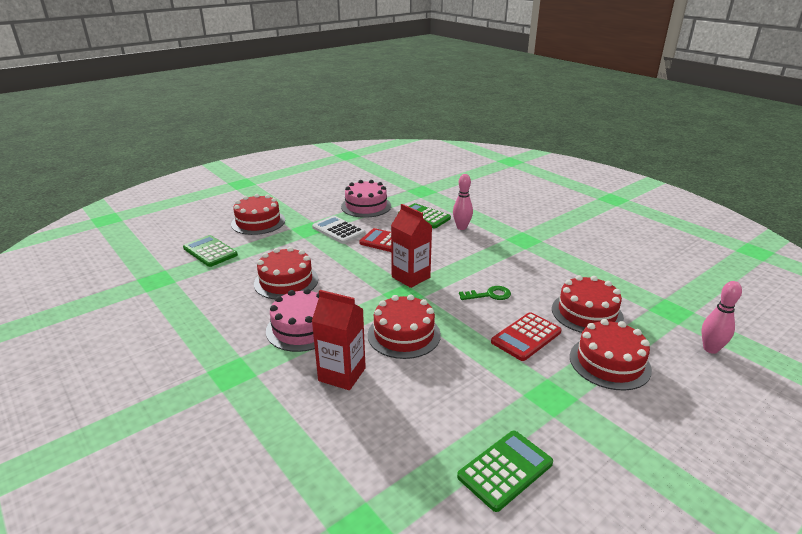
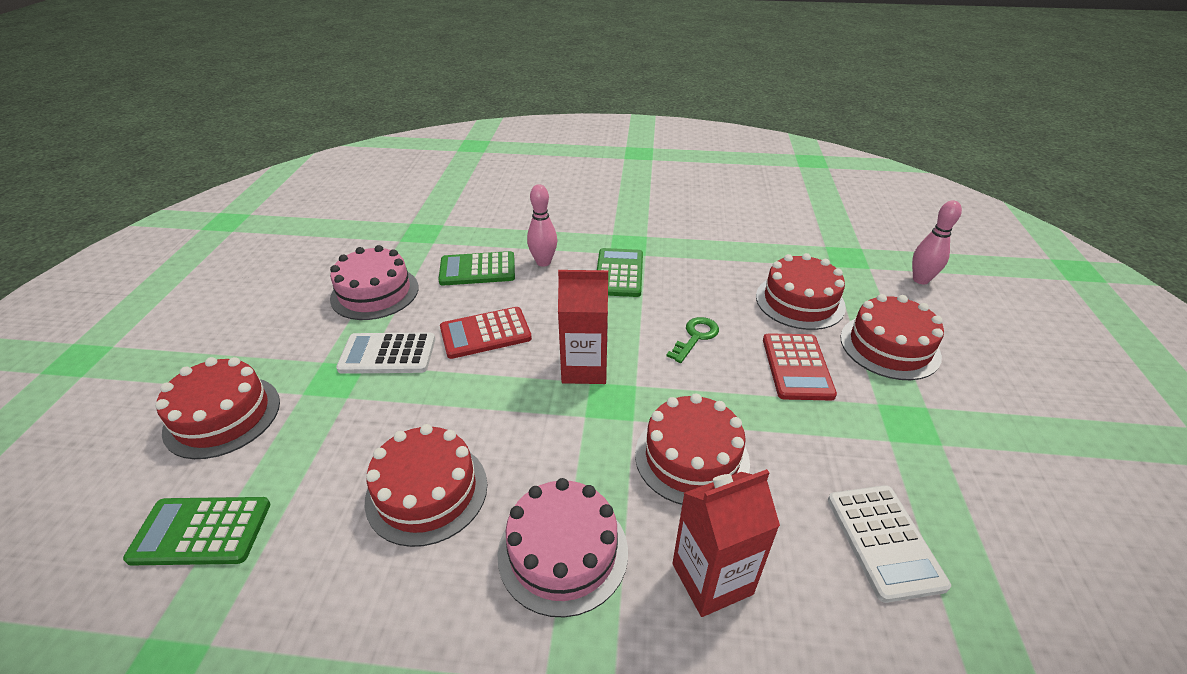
camera: 45 degrees left, 10 degrees up
green calculator [457,431,553,512] -> green calculator moved to [597,248,643,297]
none -> white calculator [828,485,951,603]

